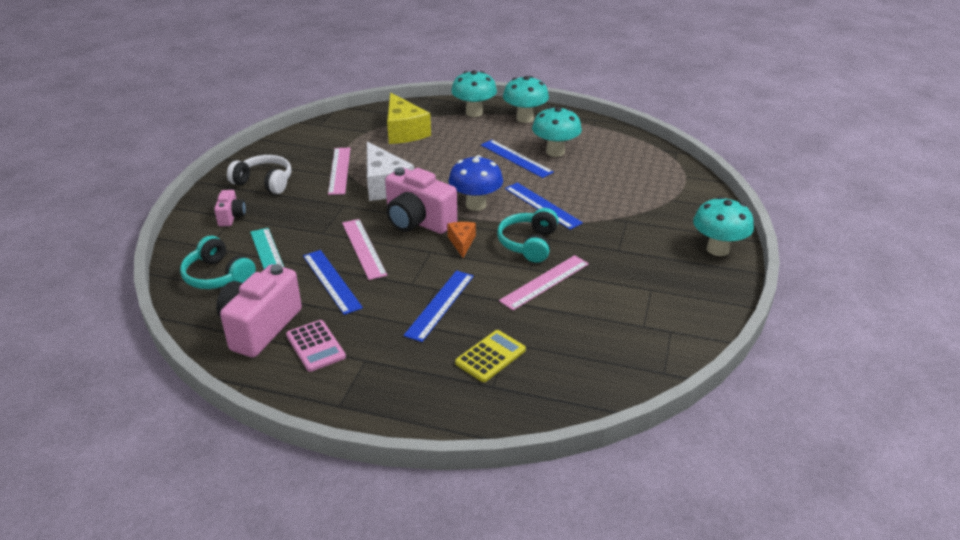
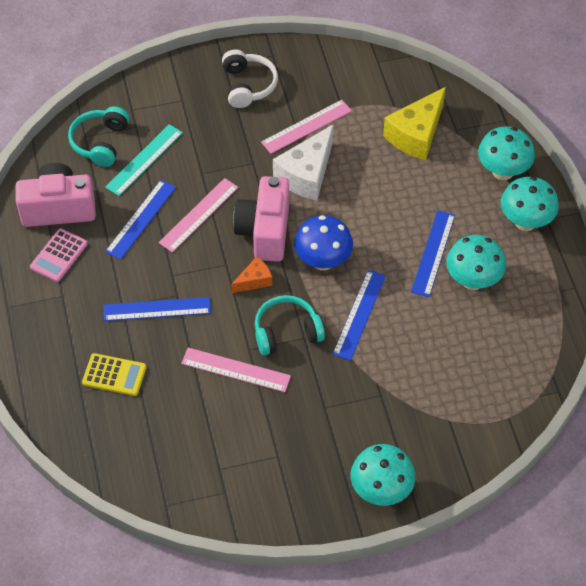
camera: 60 degrees right, 20 degrees up
pink camera [214,190,246,226] -> none

